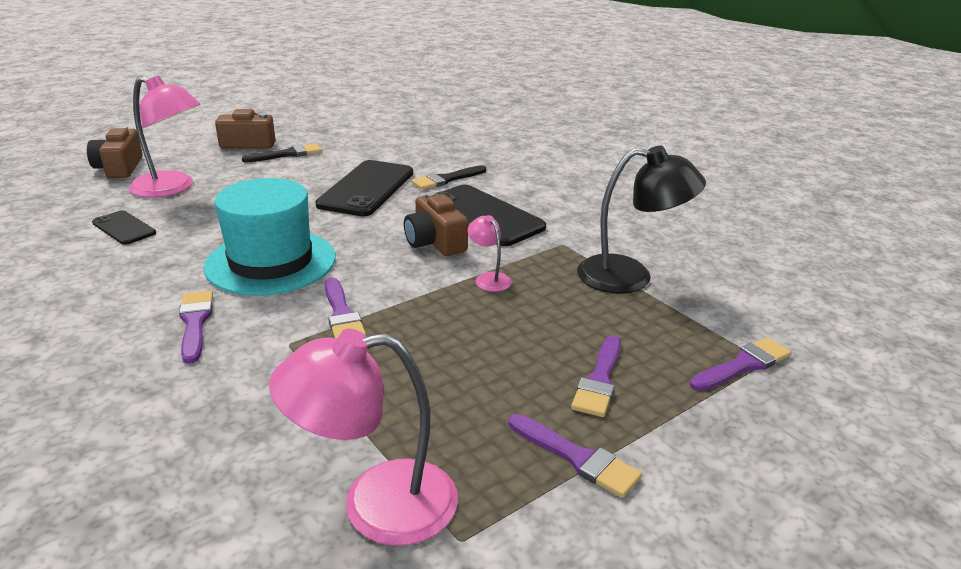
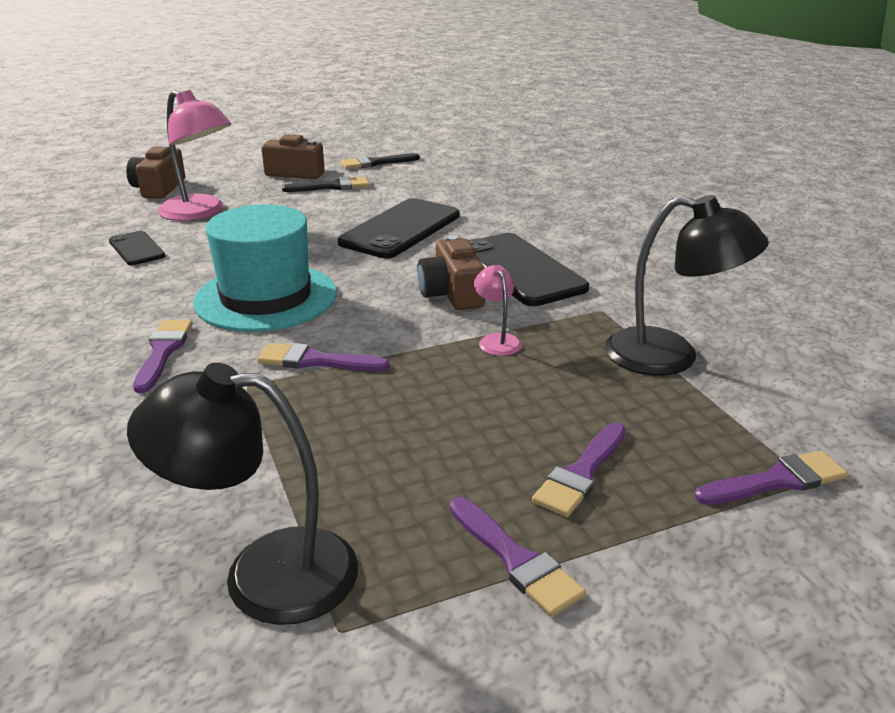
camera: 15 degrees right, 0 degrees up
pink lamp [269,329,458,546] -> black lamp [127,363,358,625]
purple brush [324,277,366,338] -> purple brush turned 105 degrees clockwise [258,343,390,372]
black brush [411,165,486,190] -> black brush moved to [341,153,420,169]

